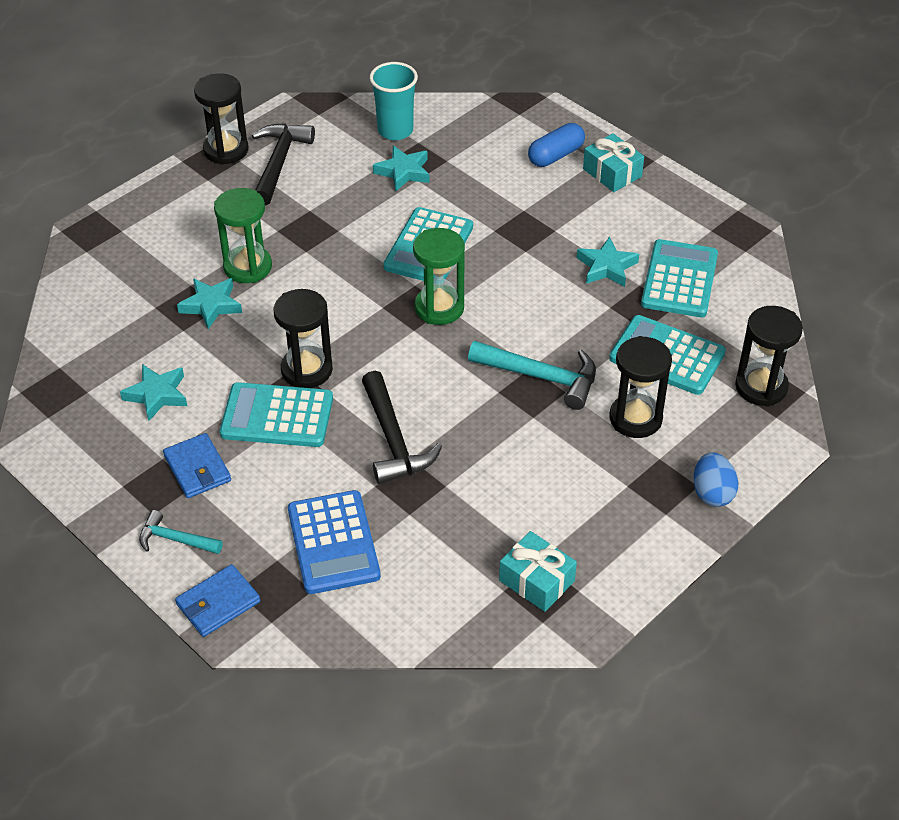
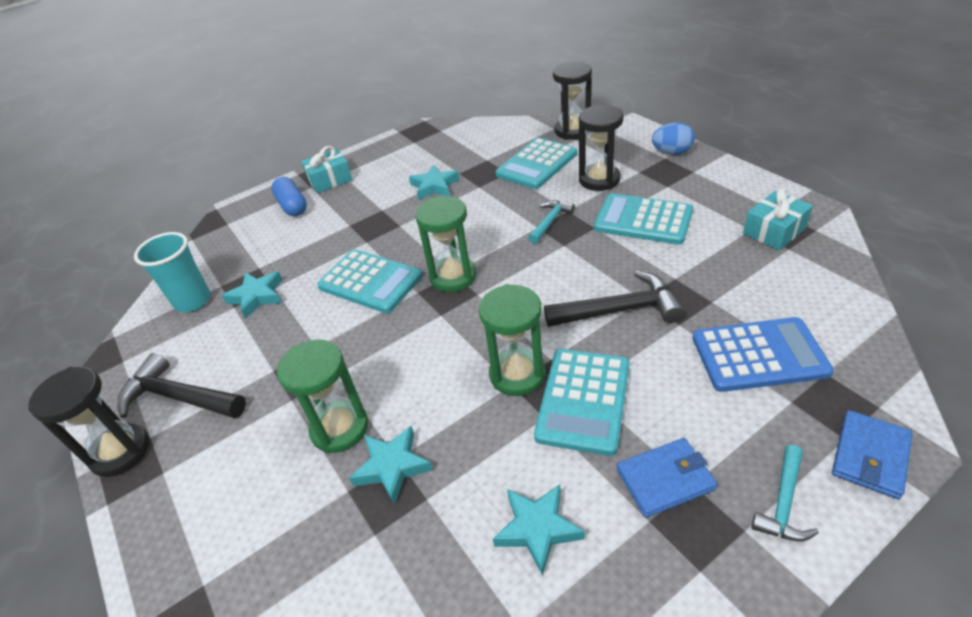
camera: 75 degrees left, 5 degrees down
blue wallet [175,564,260,637] -> blue wallet turned 60 degrees clockwise [832,410,913,499]
black hourglass [274,289,333,388] -> green hourglass [479,284,545,396]
turquoise hammer [468,341,596,410] -> turquoise hammer [528,200,575,244], size x0.60
turquoise calculator [641,239,718,317] -> turquoise calculator moved to [594,193,693,245]

